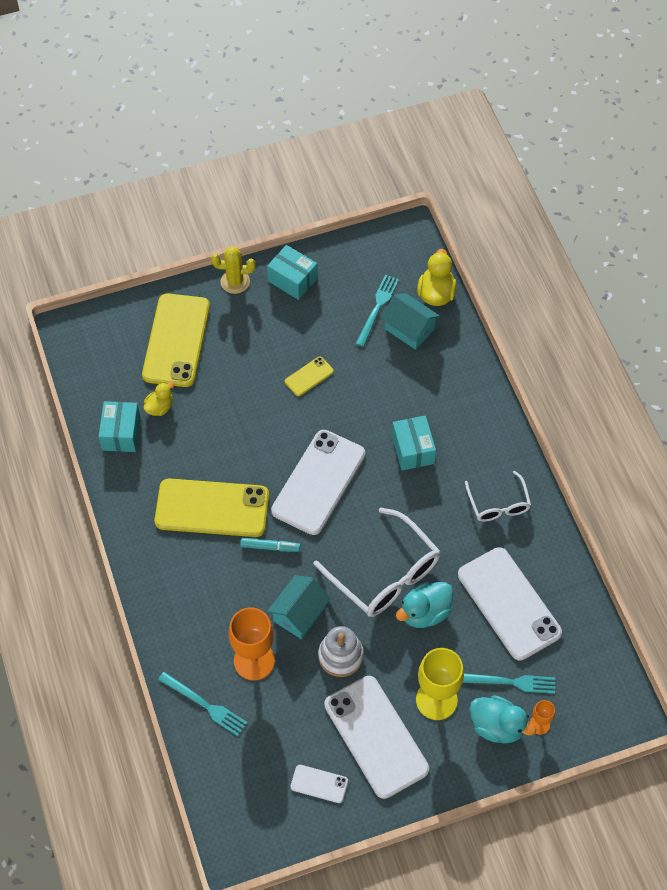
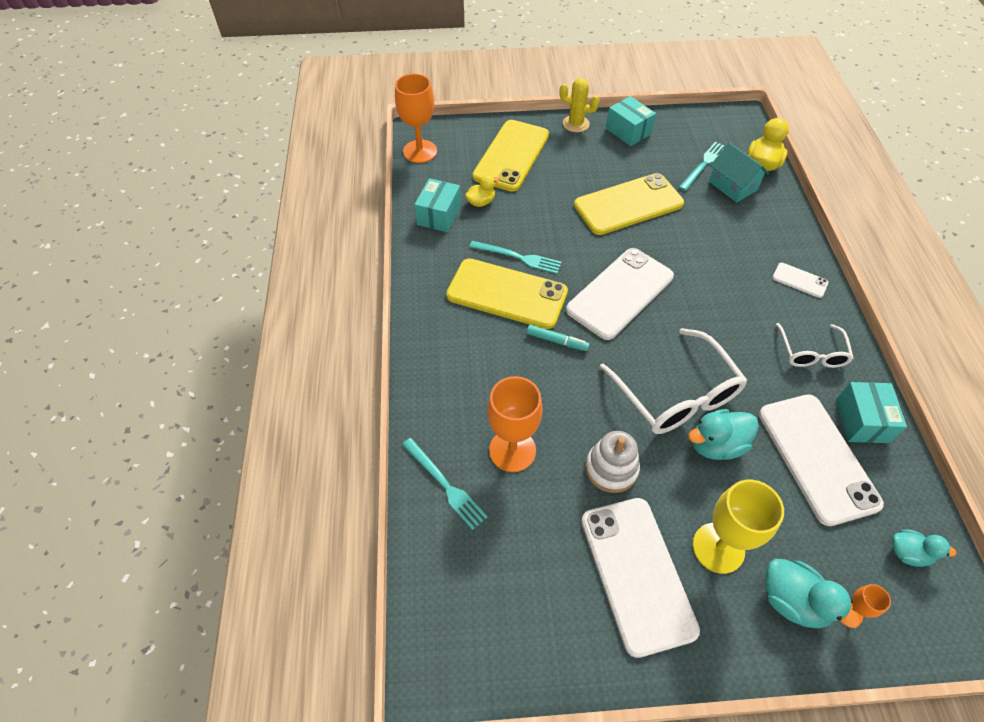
camera: 15 degrees right, 5 degrees down
turquoise house [267,575,331,639] -> none
yellow phone [285,357,334,396] -> yellow phone [574,173,684,235], size x2.22
white phone [290,765,348,803] -> white phone moved to [772,263,828,298]
turquoise box [392,416,436,471] -> turquoise box moved to [836,382,907,443]
turquoise fork [463,674,555,694] -> turquoise fork moved to [469,241,562,274]
none -> orange goblet [395,74,437,163]
none -> turquoise duck [892,529,956,567]

